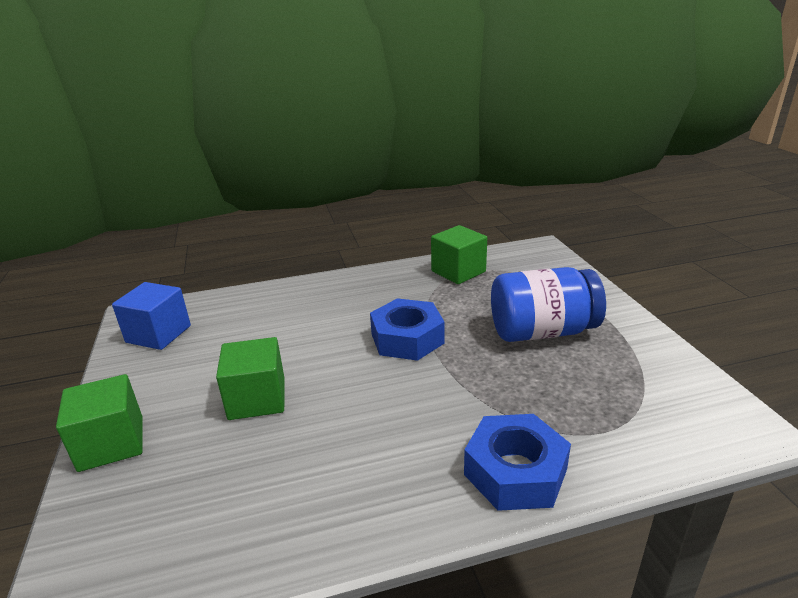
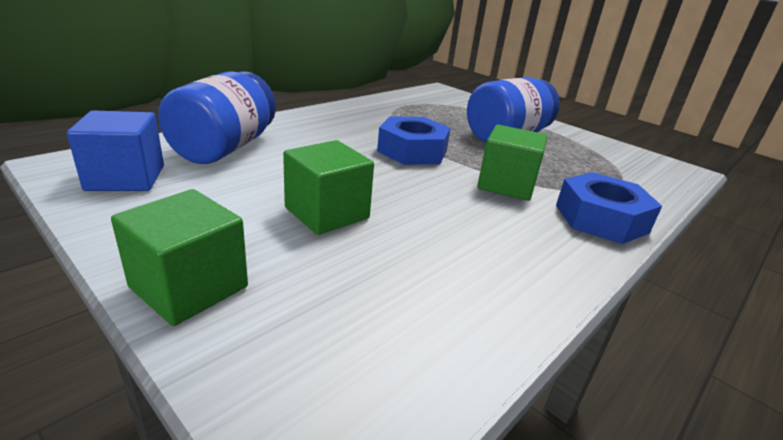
camera: 35 degrees left, 0 degrees up
green cube [431,225,487,284] -> green cube moved to [477,125,547,201]
none -> blue jar [158,71,276,164]

